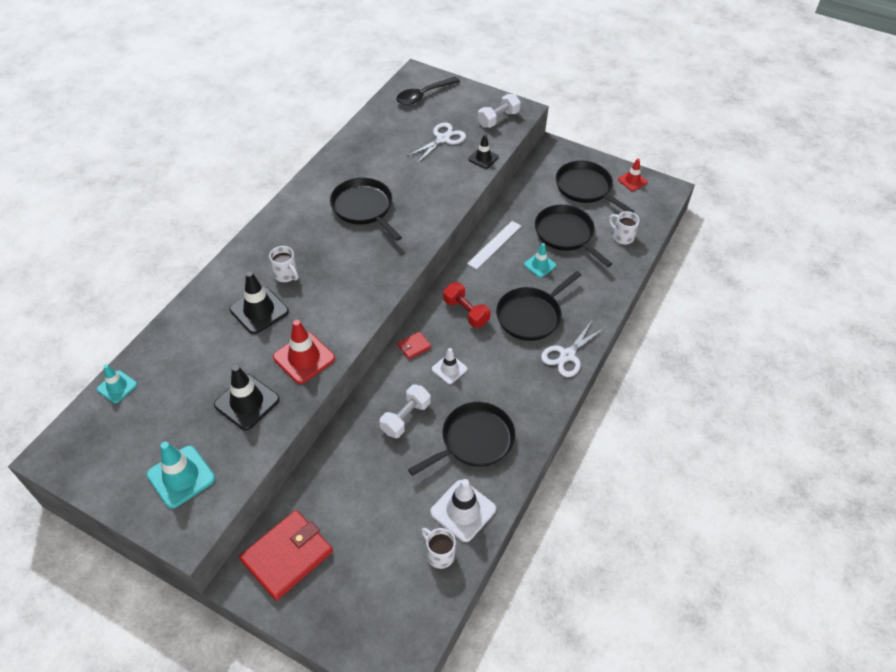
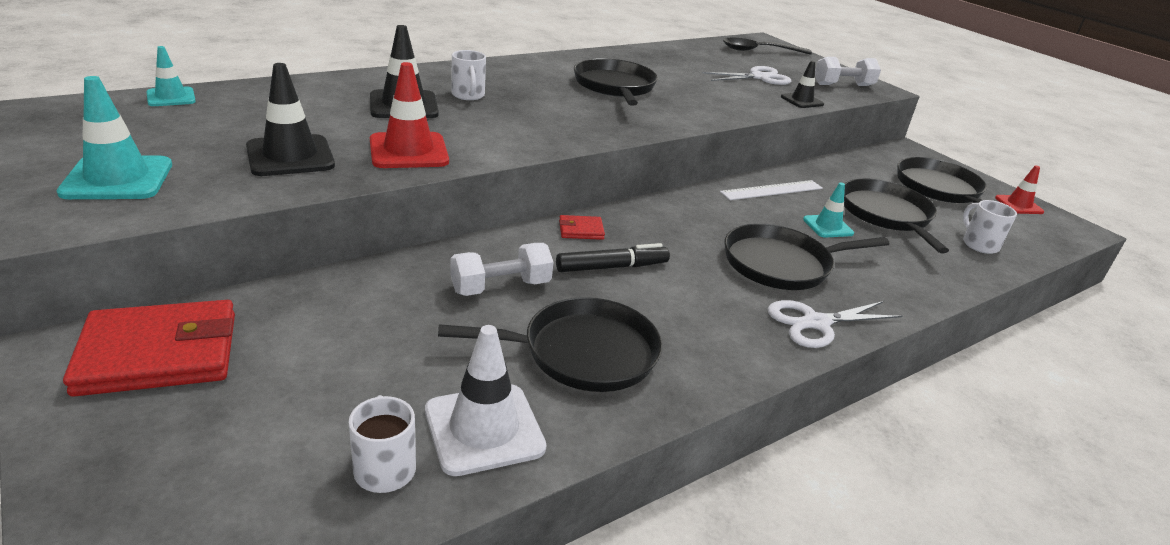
camera: 25 degrees right, 20 degrees down
white traffic cone [432,348,467,384] -> black marker [556,243,670,272]
red dumbbell [443,282,491,328] -> none

